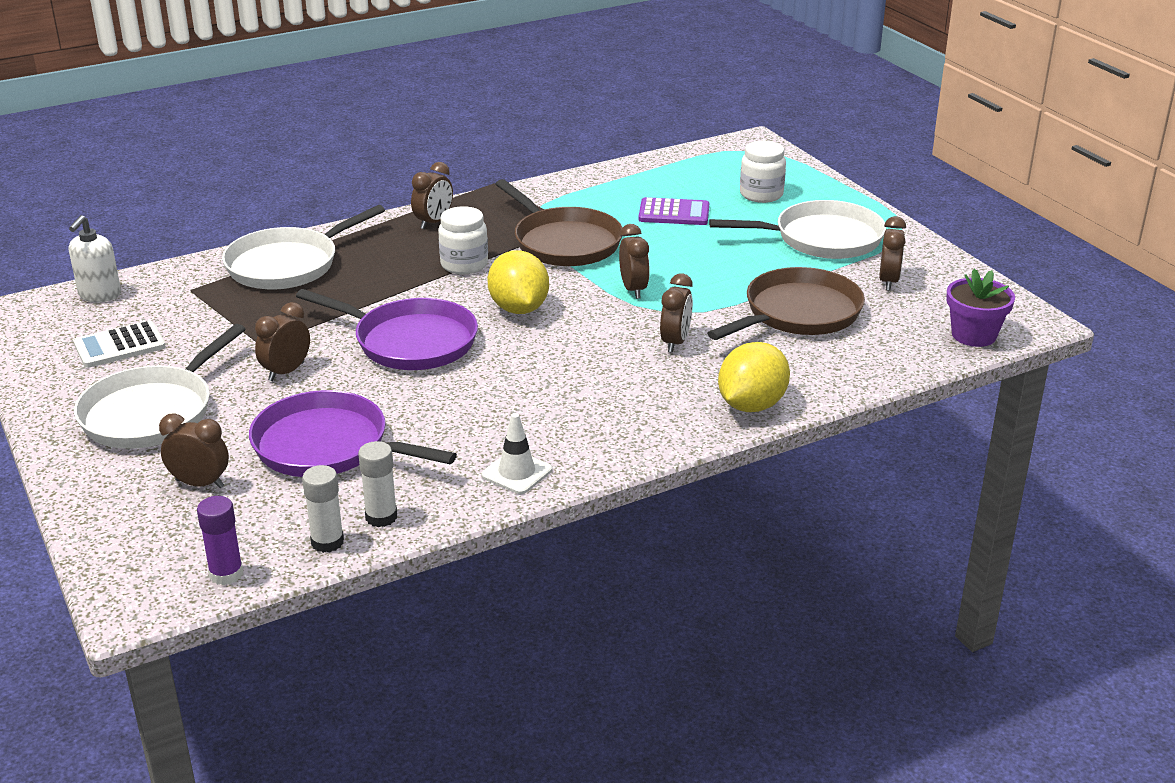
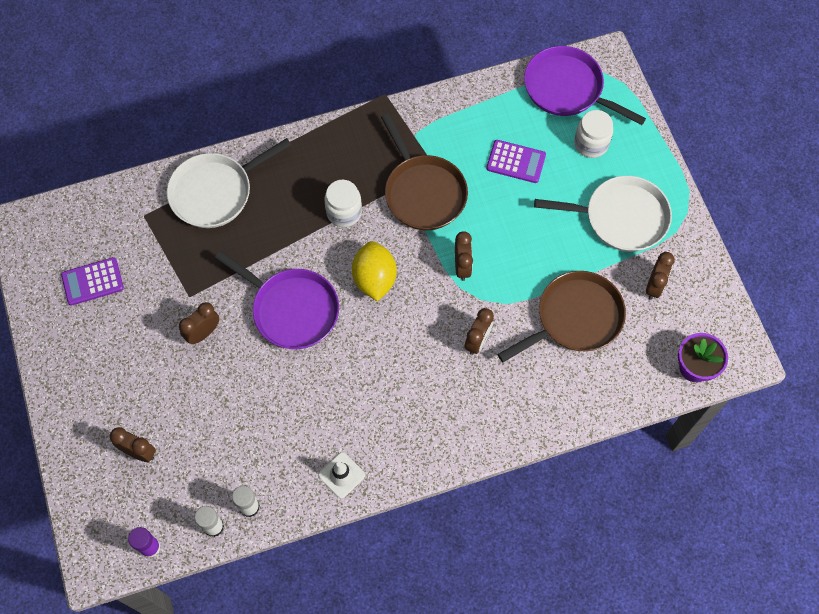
camera: 10 degrees right, 35 degrees up
white soap dispenser [69,215,121,302] -> none
white calculator [74,320,166,368] -> purple calculator [61,257,124,306]
white pan [74,324,246,449] -> none
purple pan [249,390,457,477] -> purple pan moved to [524,46,646,125]
brown clock [411,162,453,229] -> none
yellow lemon [718,342,790,412] -> none

